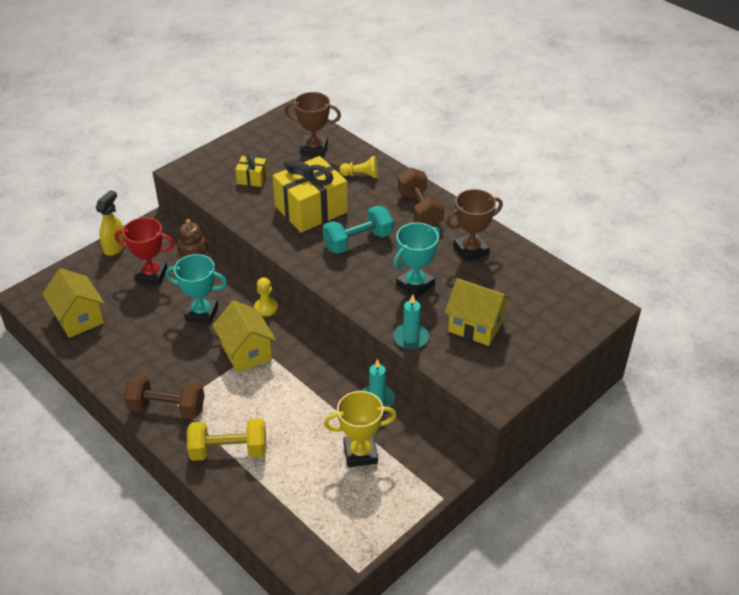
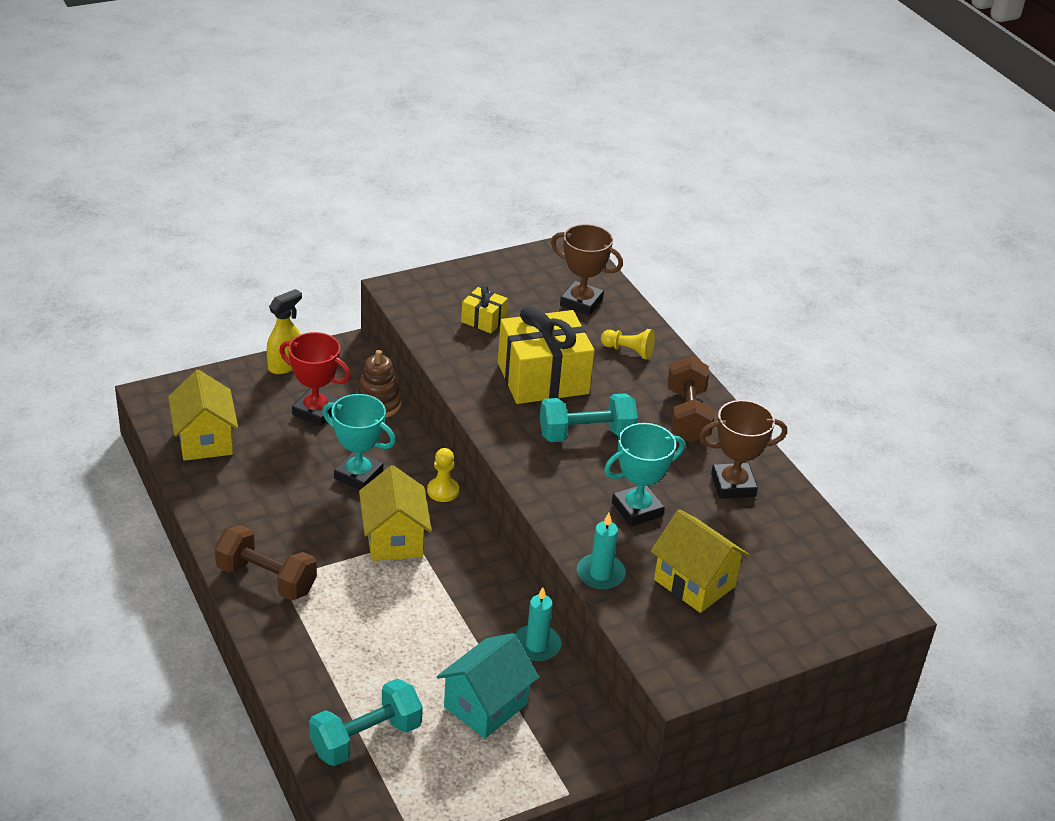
camera: 15 degrees right, 5 degrees down
yellow dumbbell [187,419,266,461] -> none
yellow trophy [324,391,397,467] -> turquoise house [437,633,539,738]
none -> turquoise dumbbell [309,679,423,766]

